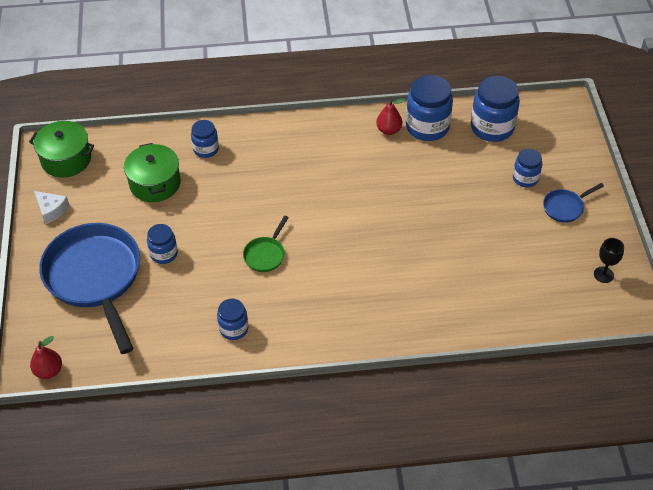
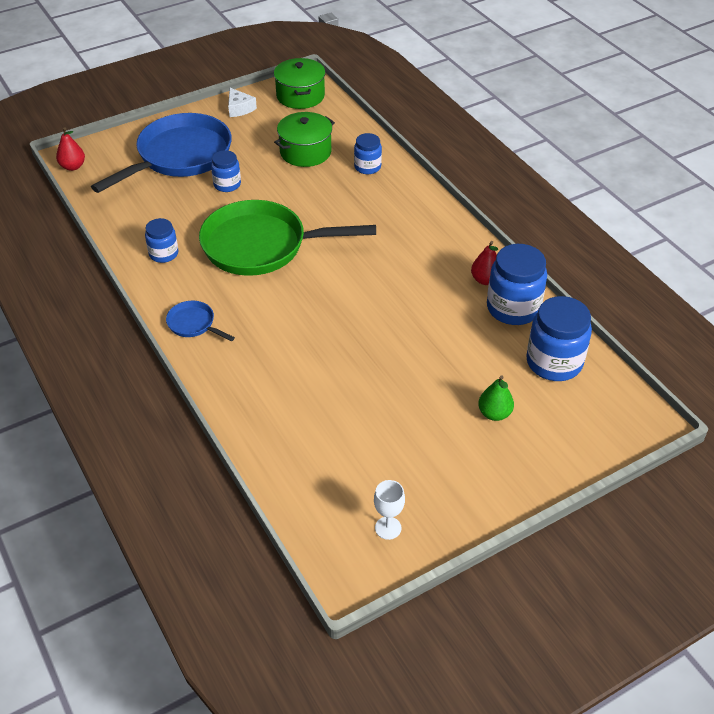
camera: 65 degrees right, 5 degrees down
white cheese [34,191,69,224] -> white cheese turned 45 degrees counterclockwise [228,88,257,117]
green pan [243,216,289,272] -> green pan [199,200,376,276], size x2.35
blue jar [513,149,542,187] -> green pear [478,375,514,421]
blue pan [543,183,604,223] -> blue pan moved to [166,301,235,341]
black goblet [594,238,624,283] -> white goblet [374,480,405,540]

